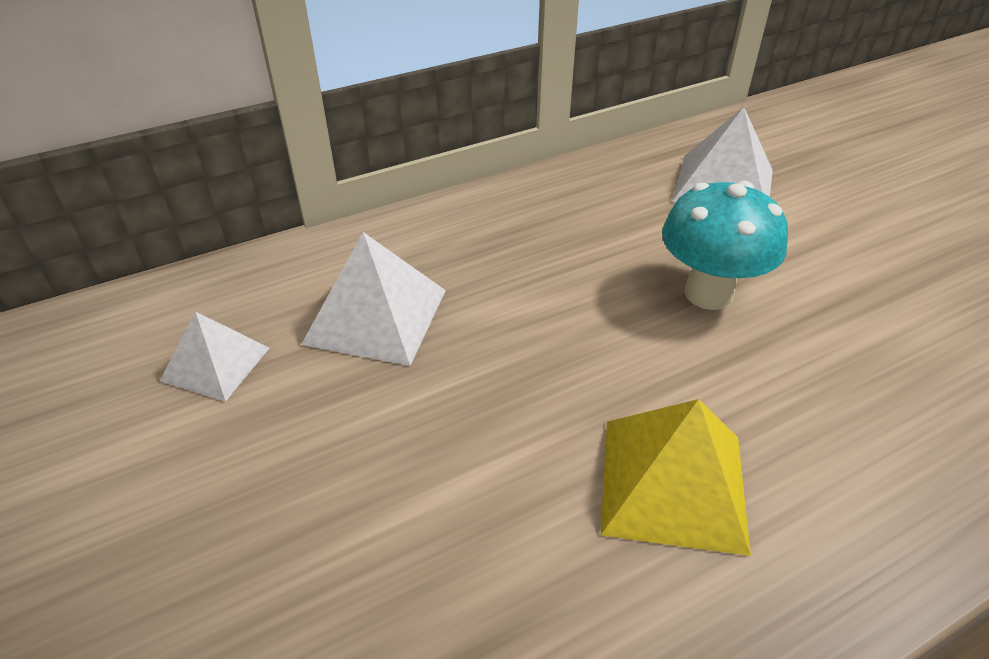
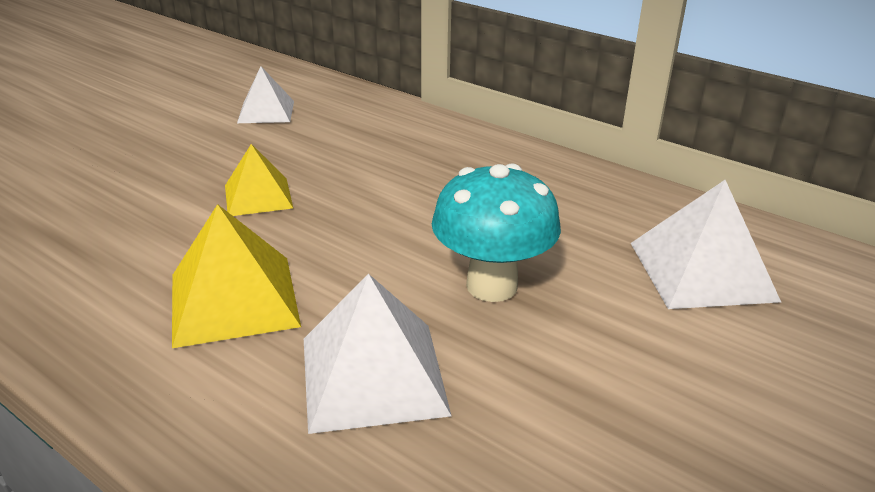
camera: 65 degrees right, 10 degrees down
white pyramid [301,232,446,366] -> white pyramid moved to [304,274,451,434]
none -> yellow pyramid [225,144,293,216]

